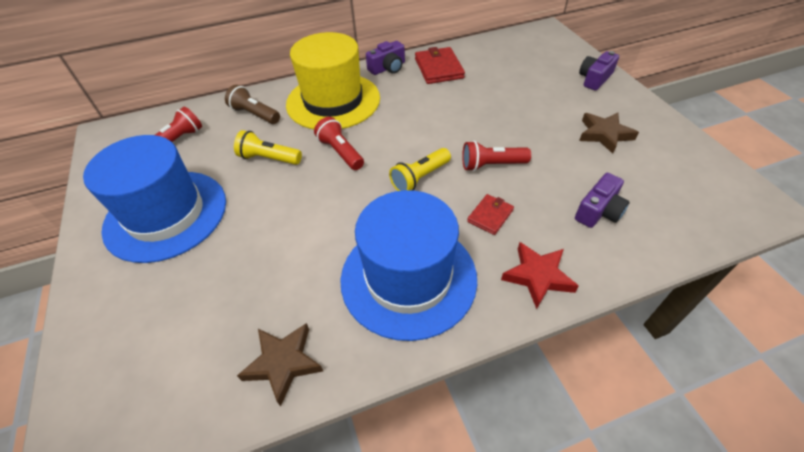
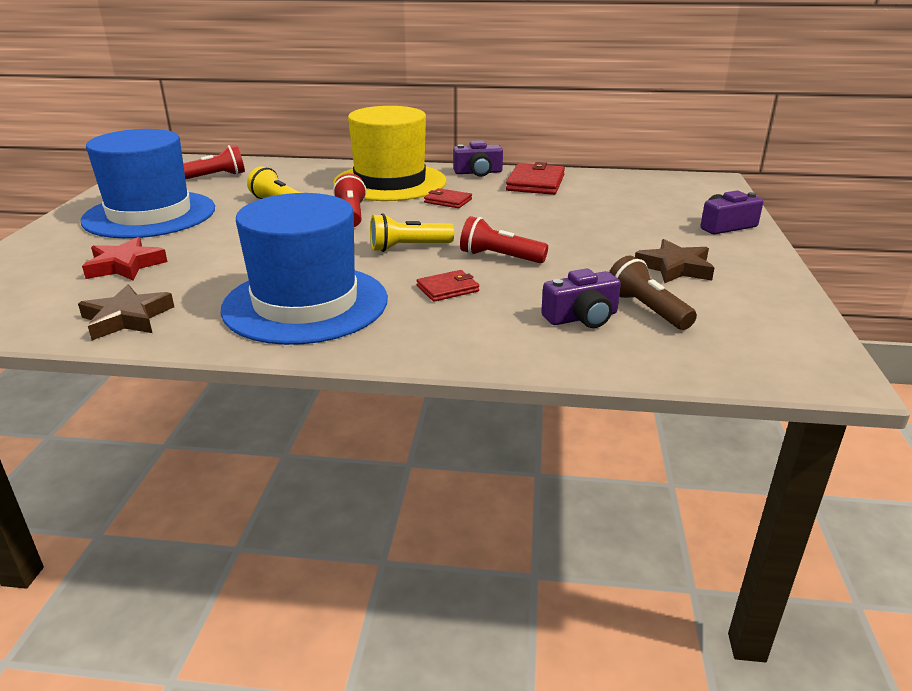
camera: 25 degrees right, 20 degrees down
brown flashlight [225,85,280,124] -> brown flashlight moved to [609,255,697,330]
red star [501,242,579,309] -> red star moved to [82,237,168,280]
none -> red wallet [424,188,472,208]

